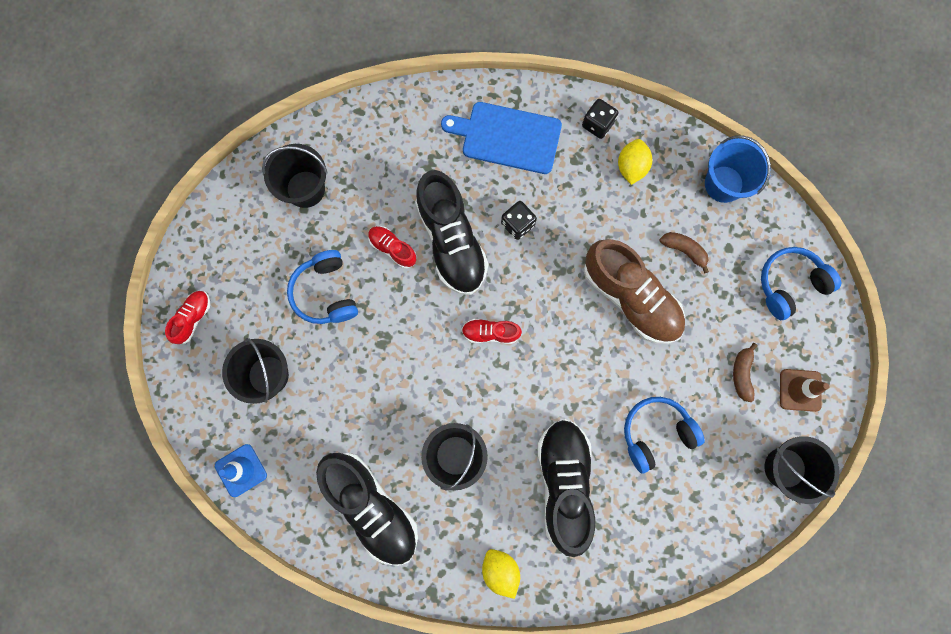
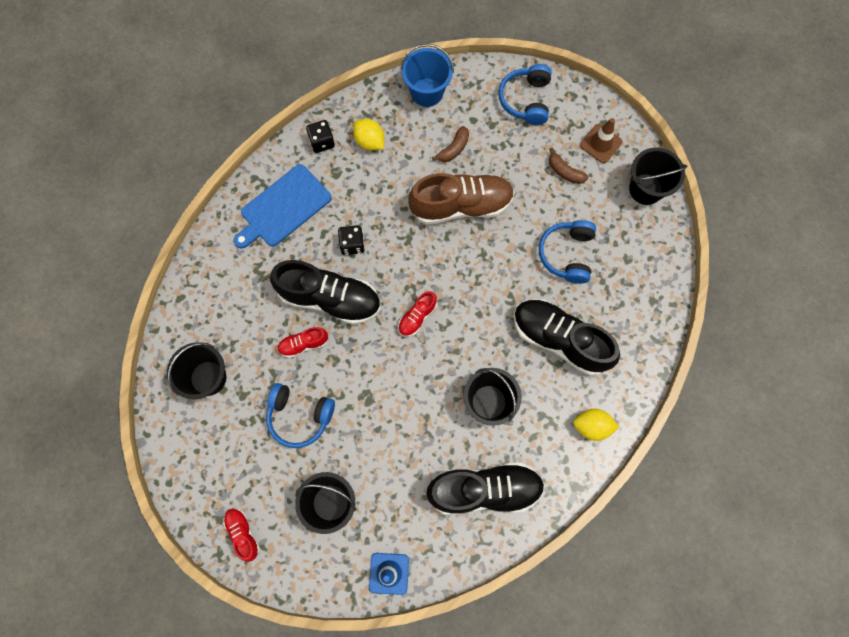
camera: 55 degrees left, 5 degrees down
brown banana [660,232,709,274] -> brown banana turned 150 degrees clockwise [432,126,469,162]

